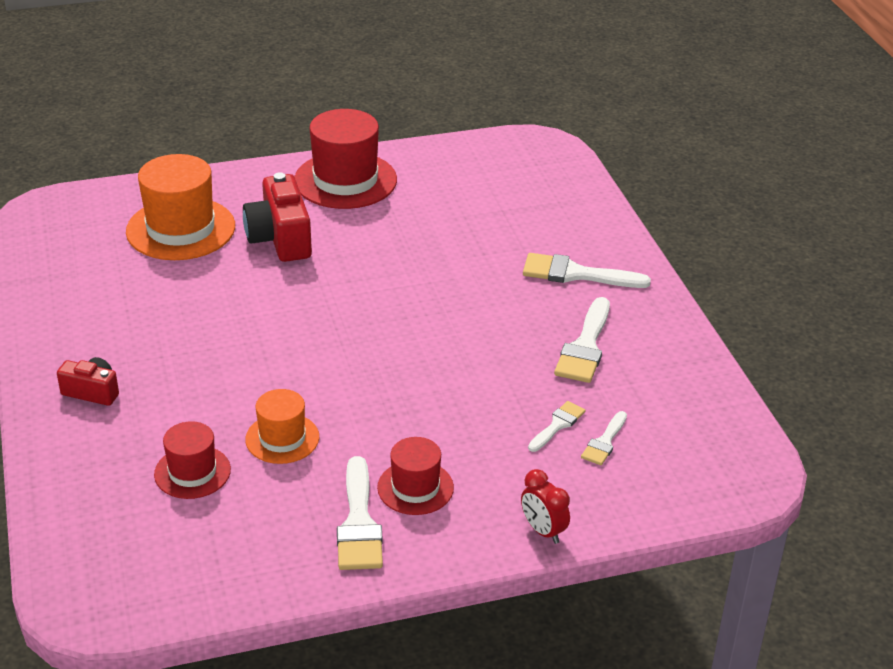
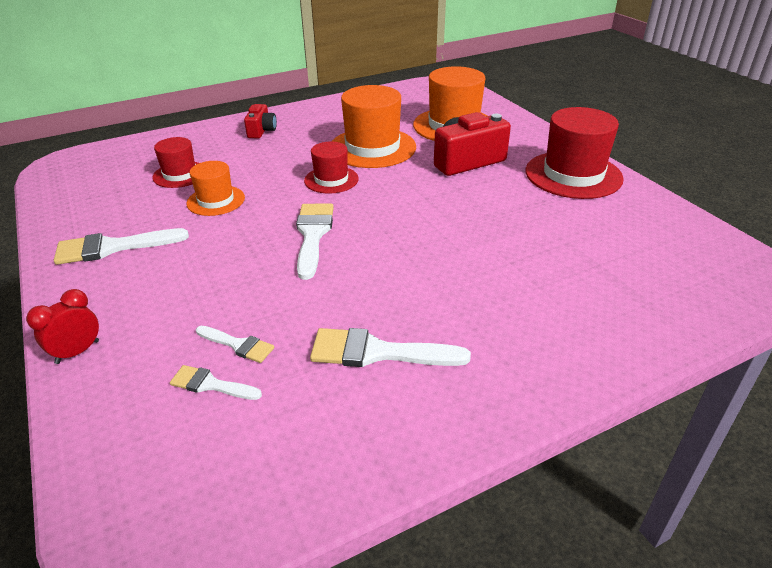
camera: 80 degrees right, 0 degrees up
red hat [377,437,454,515] -> red hat moved to [304,142,359,194]
white brush [523,253,651,288] -> white brush moved to [296,203,334,280]
none -> orange hat [332,85,416,168]

